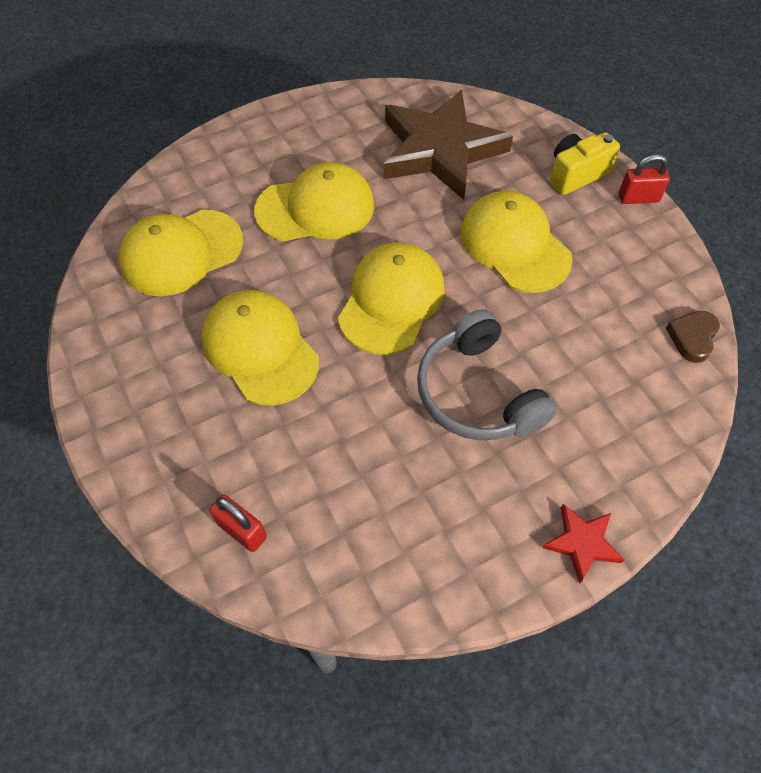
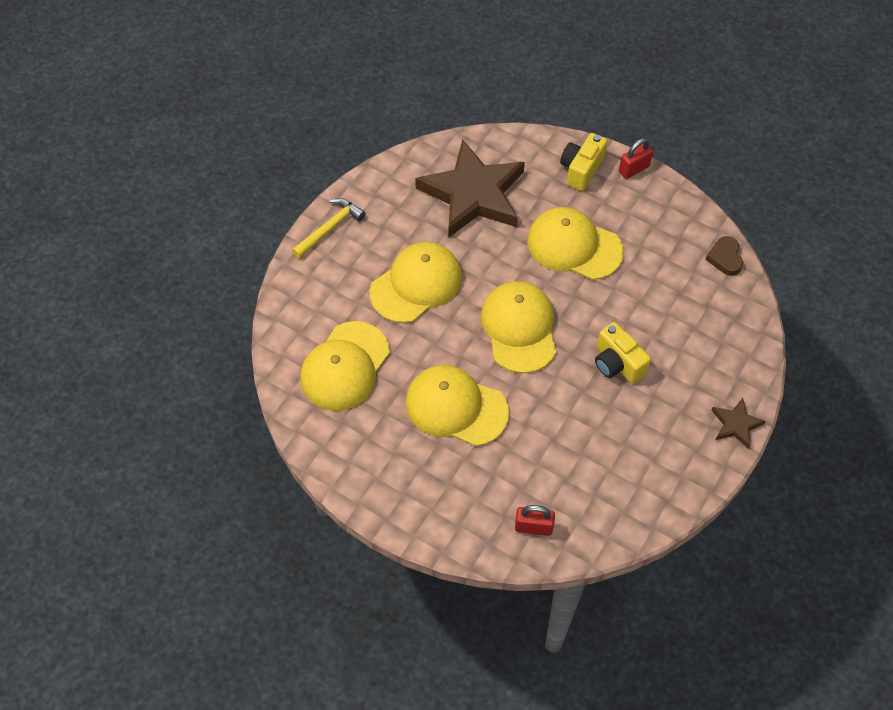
camera: 30 degrees left, 0 degrees up
grey headphones [417,309,557,440] -> yellow camera [595,322,651,384]
red star [542,504,624,584] -> brown star [711,398,766,449]
none -> yellow hammer [292,198,366,259]

